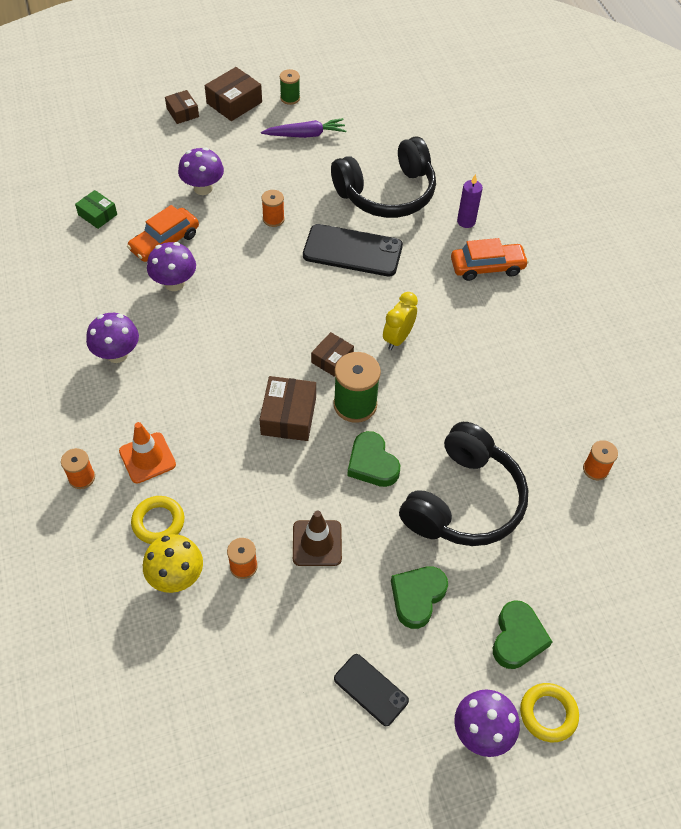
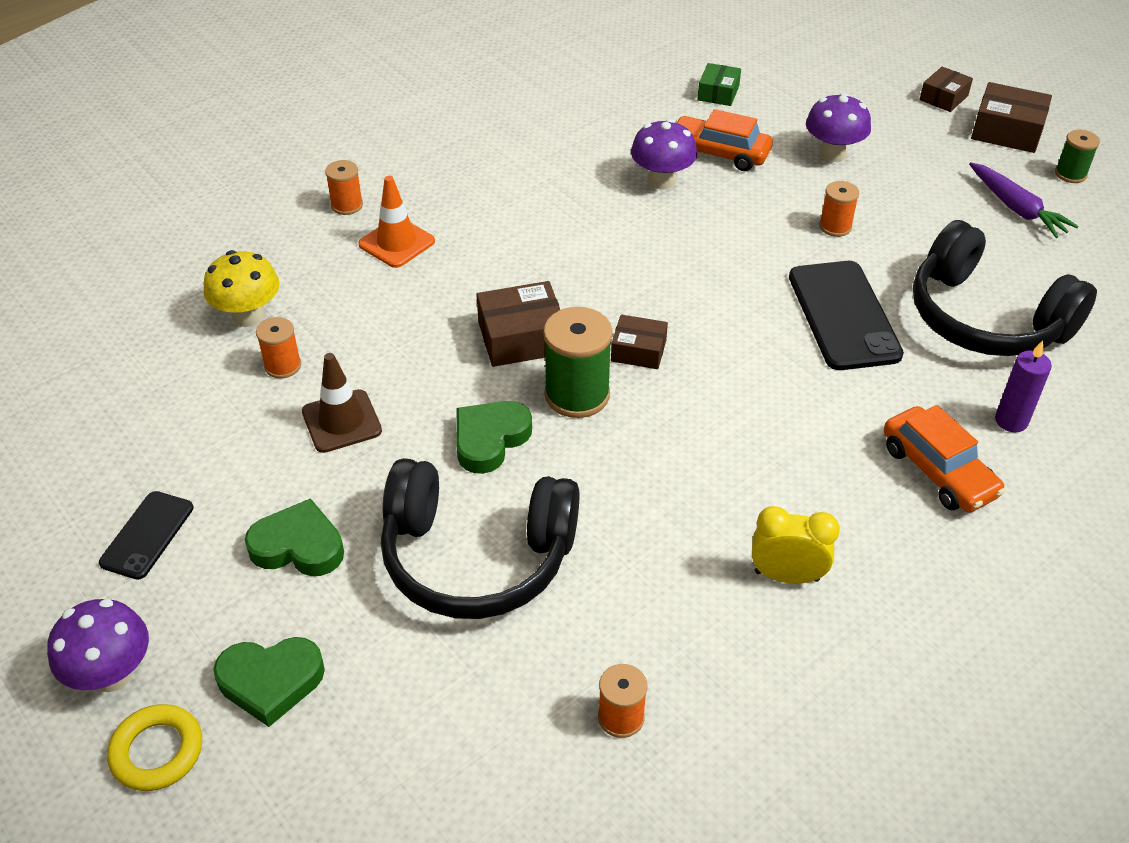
camera: 70 degrees right, 10 degrees down
purple mushroom [86,313,139,363] -> none
yellow ring [131,496,184,544] -> none
yellow clock [383,292,418,350] -> yellow clock moved to [752,506,840,584]

